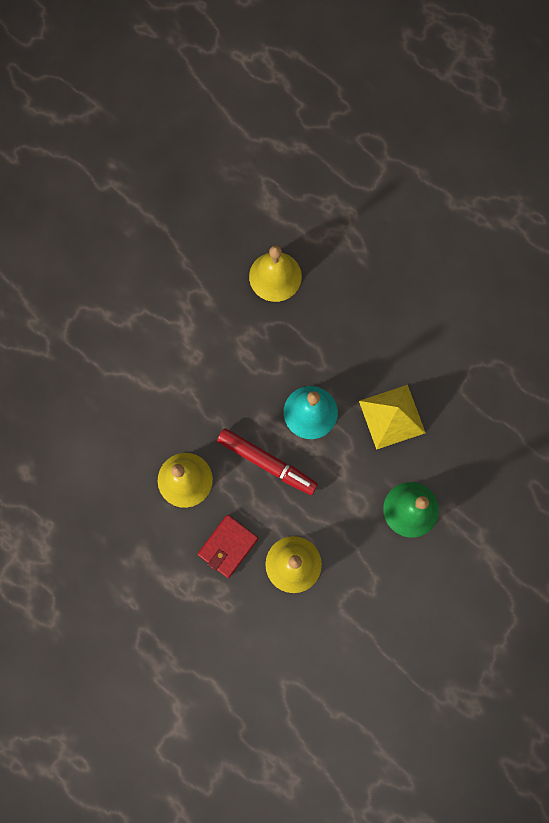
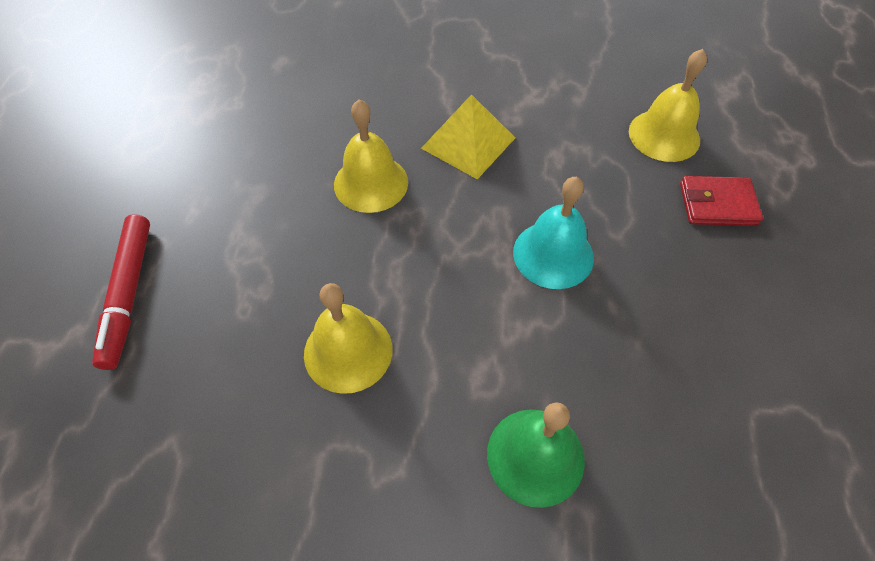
camera: 55 degrees right, 20 degrees down
red wallet [198,515,258,578] -> red wallet moved to [680,176,763,226]
red marker [217,428,318,495] -> red marker moved to [92,214,150,370]
yellow pyramid [359,385,426,450] -> yellow pyramid moved to [421,94,515,179]

